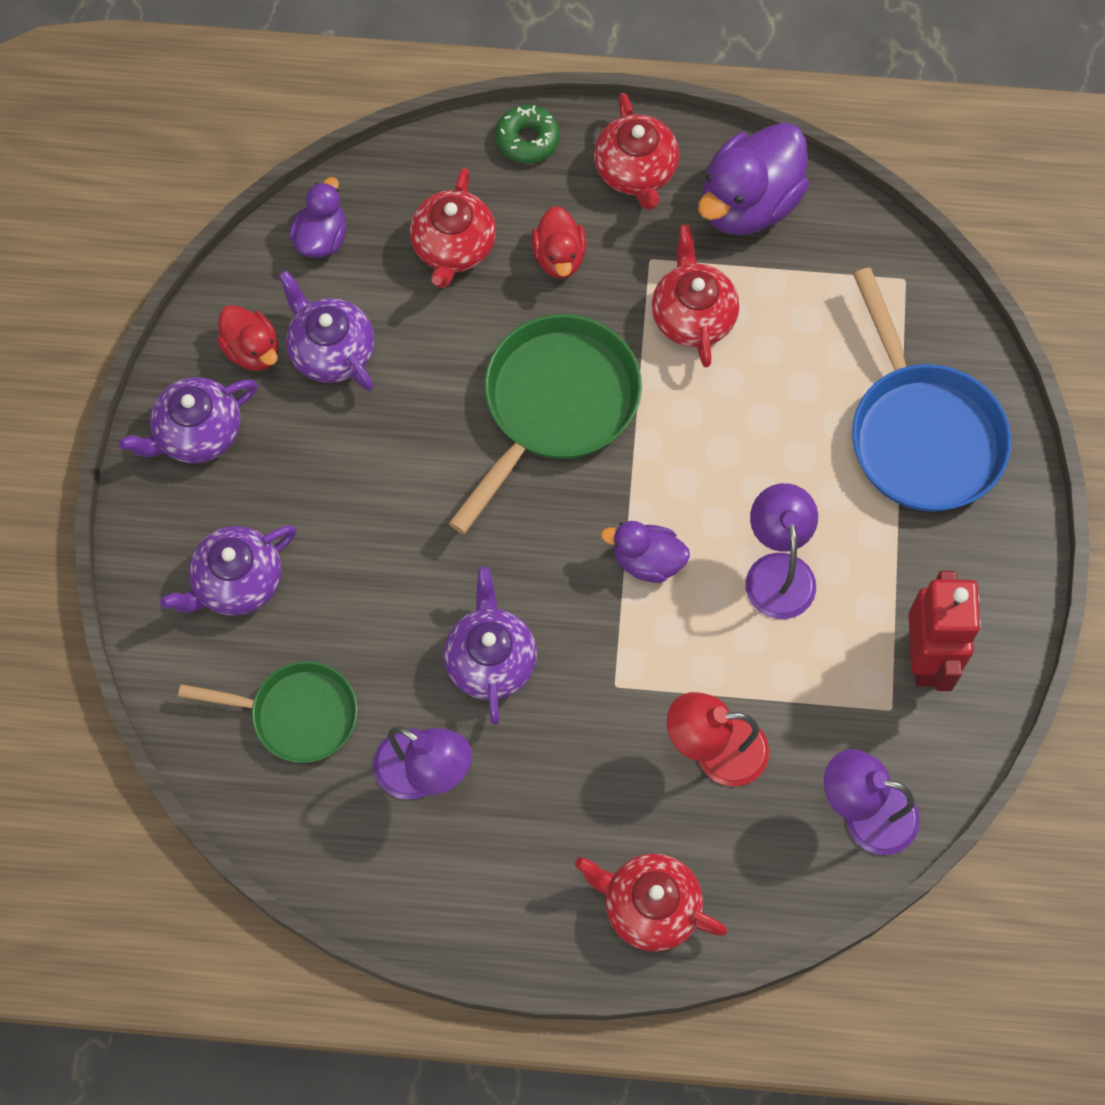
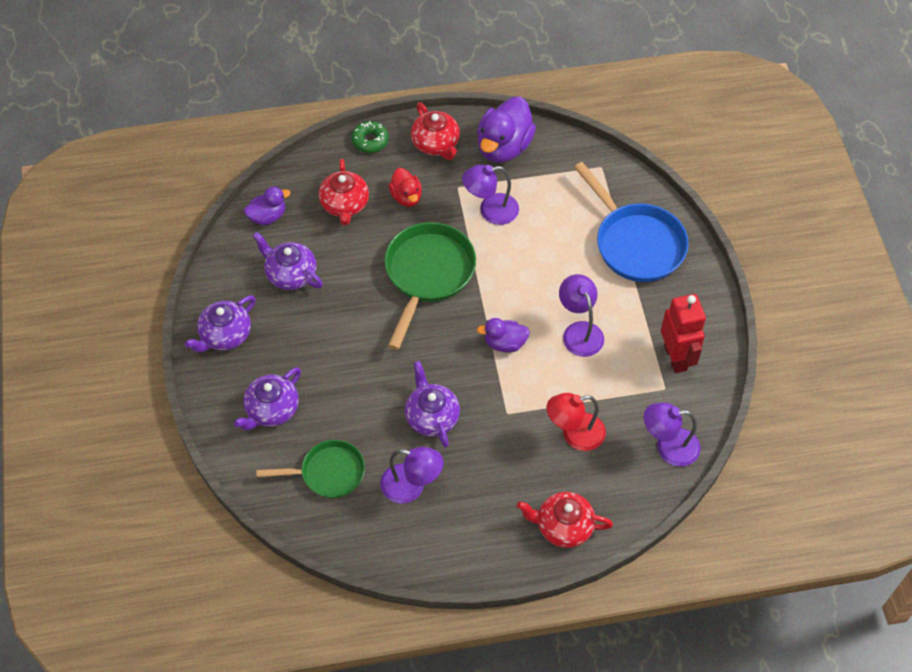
camera: 15 degrees left, 10 degrees down
red duck [217,305,278,371] -> none
purple duck [289,177,347,258] -> purple duck turned 60 degrees clockwise [244,187,291,225]
red teapot [652,224,739,367] -> purple lamp [462,165,519,225]

